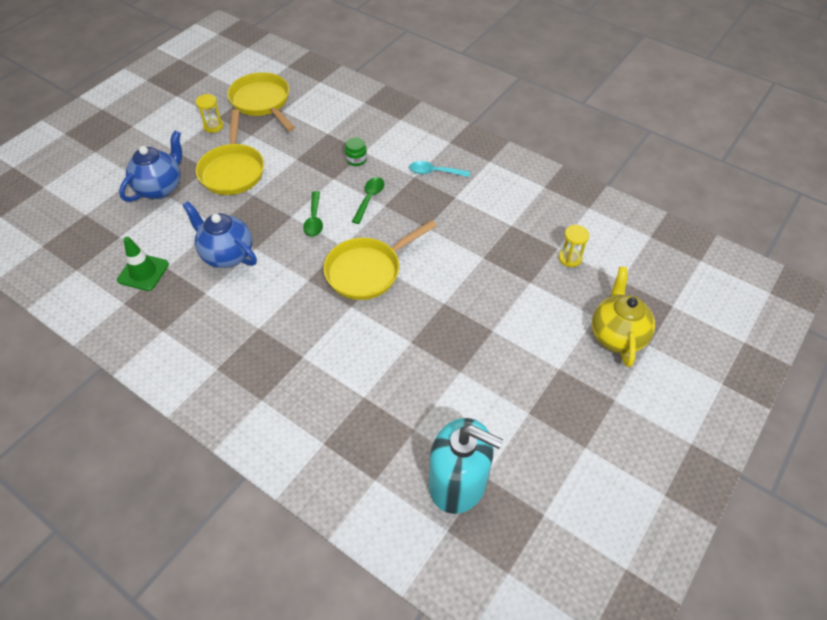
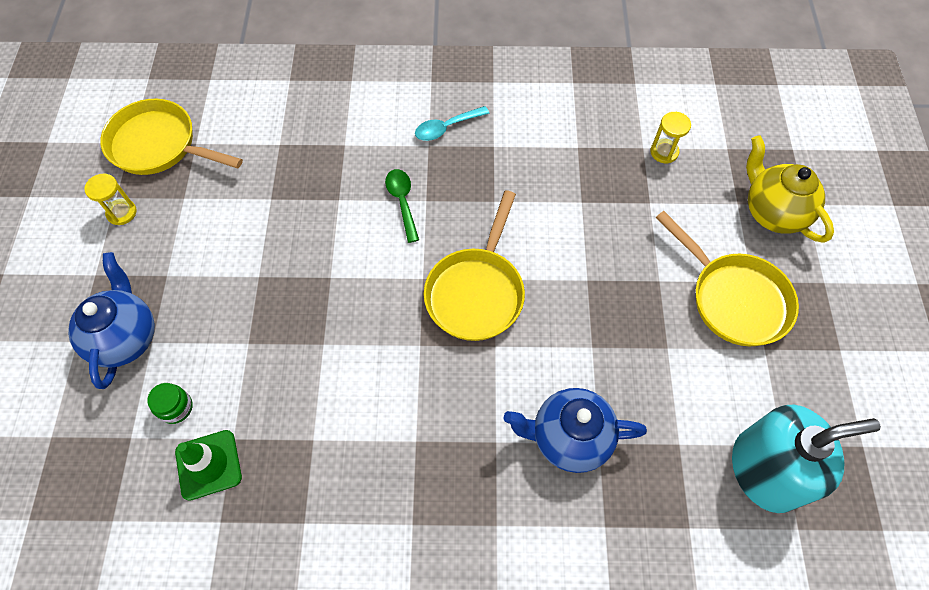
camera: 35 degrees left, 10 degrees up
blue teapot [182,201,257,268] -> blue teapot moved to [504,388,647,473]
yellow pan [196,110,264,195] -> yellow pan moved to [656,211,799,346]
green spoon [303,191,323,237] -> none
green jar [345,137,367,166] -> green jar moved to [147,383,193,424]

